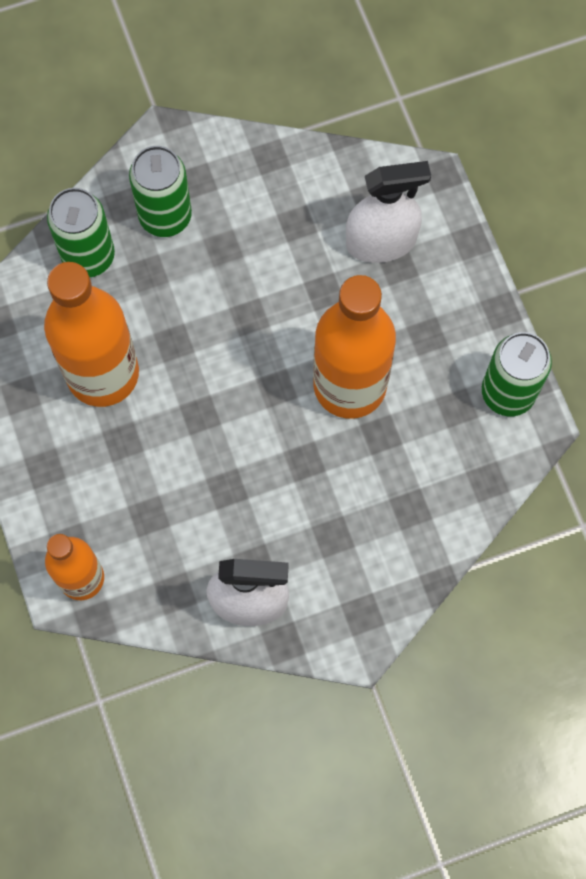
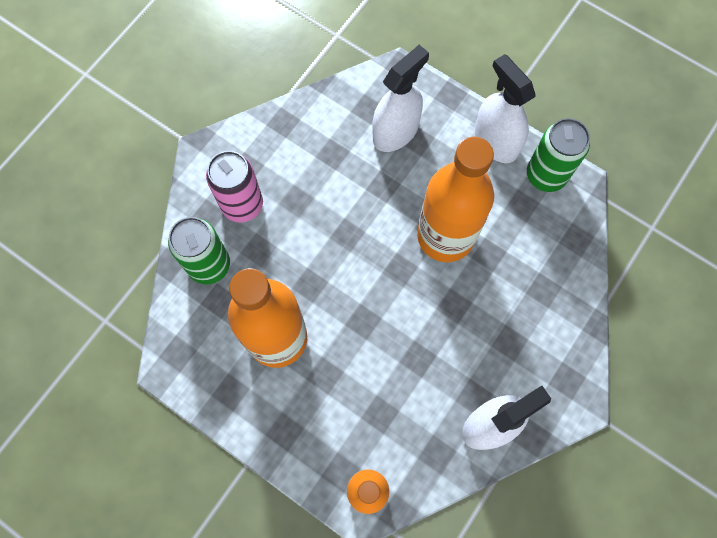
camera: 35 degrees left, 0 degrees up
green can [129,146,192,237] -> pink can [206,151,263,223]
none -> white spray bottle [475,54,535,163]

